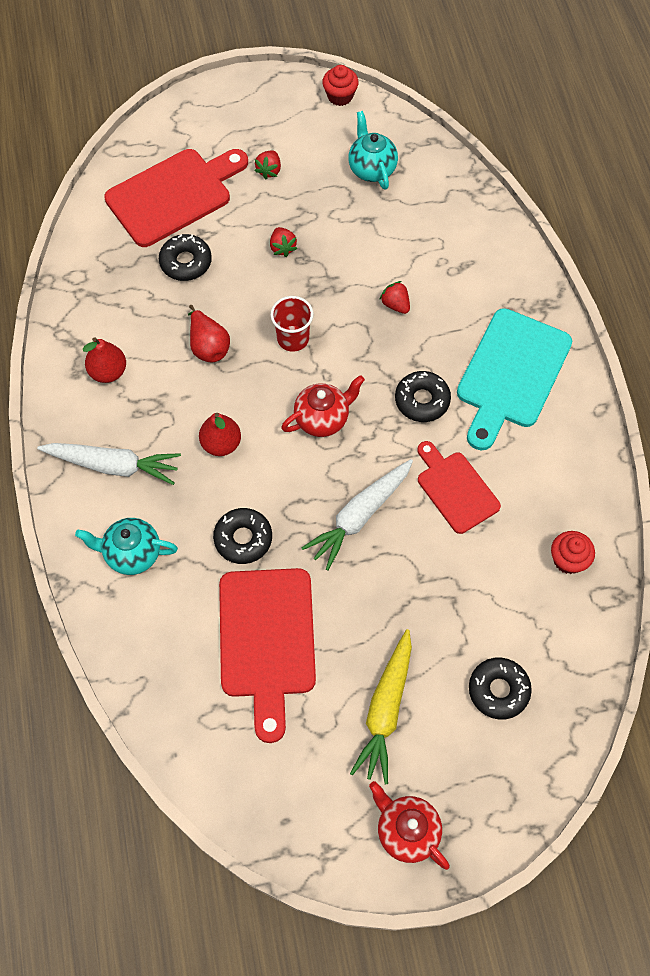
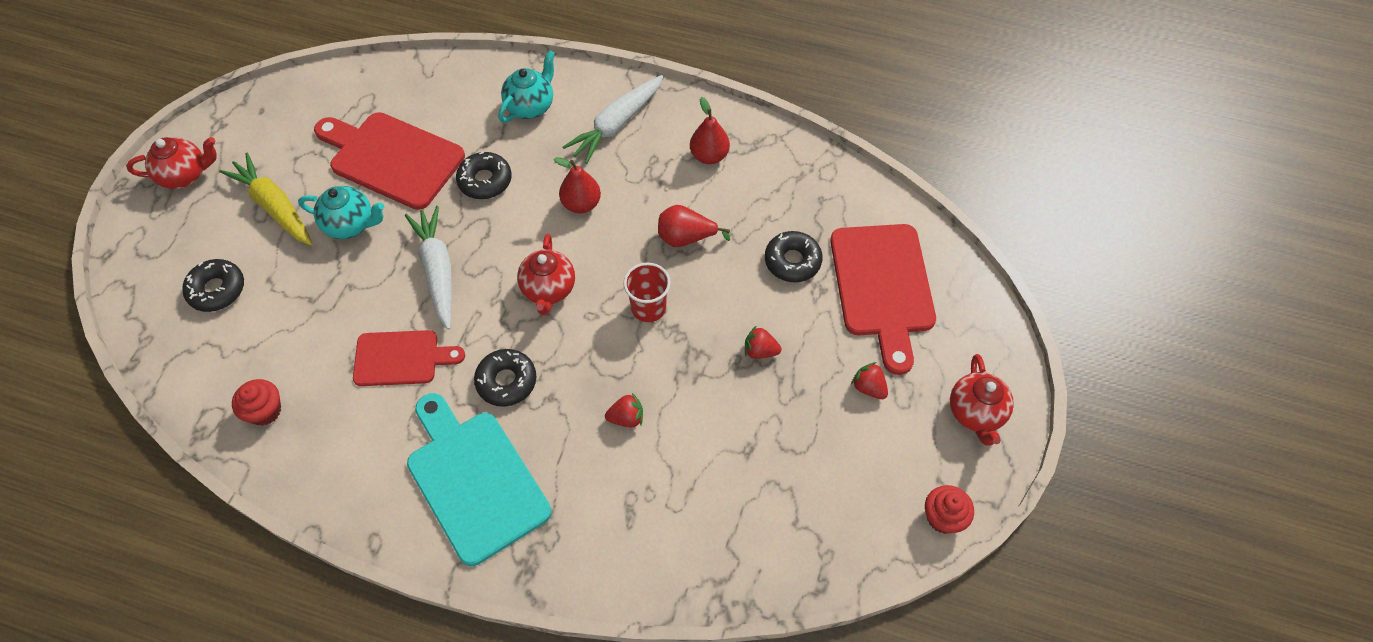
camera: 120 degrees right, 5 degrees down
turquoise teapot [348,111,398,190] -> turquoise teapot moved to [298,186,384,239]
none -> red teapot [950,354,1014,445]

